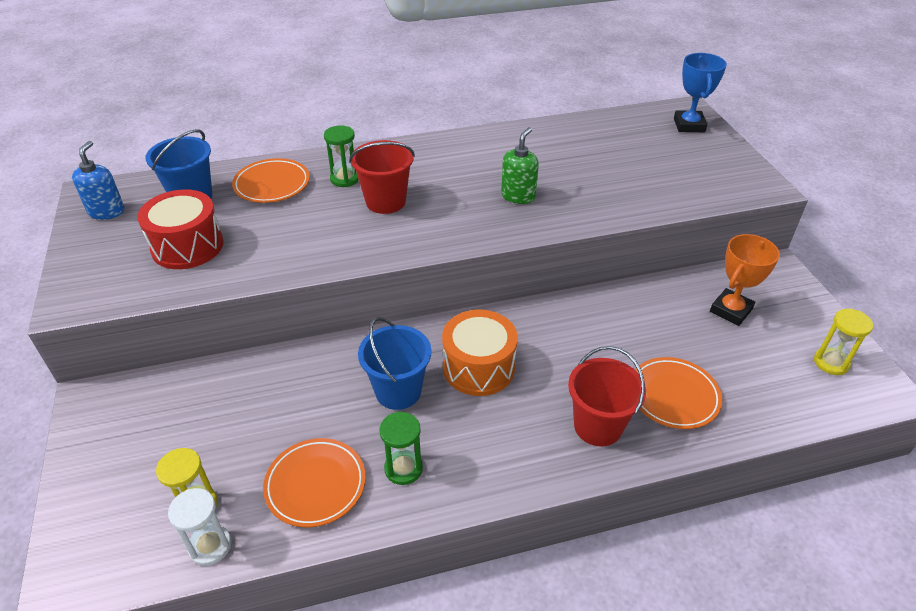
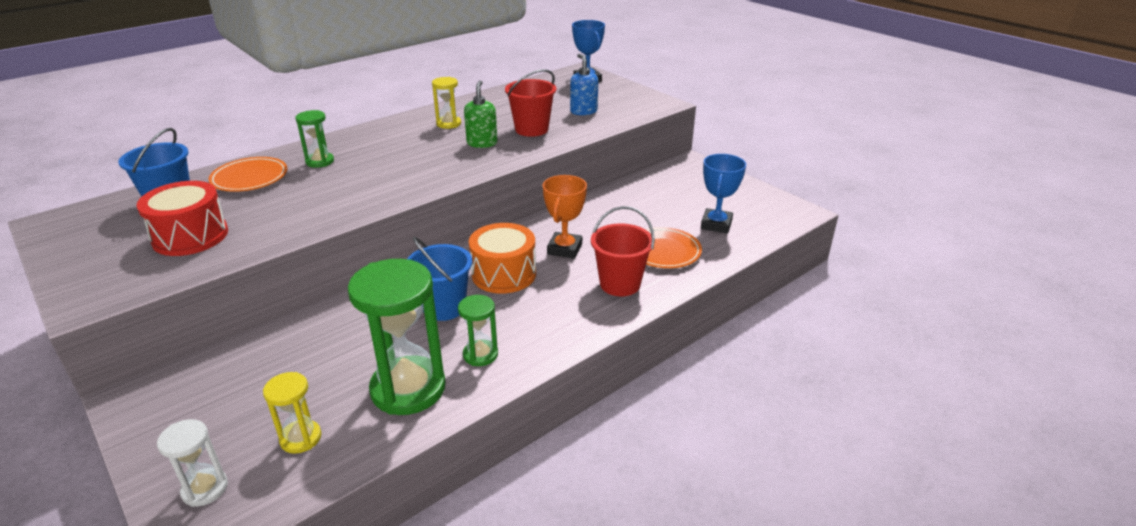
camera: 25 degrees left, 10 degrees down
blue soap dispenser [72,141,124,220] -> blue soap dispenser moved to [570,54,598,115]
white hourglass [168,488,232,566] -> white hourglass moved to [157,419,228,507]
orange plate [263,438,366,527] -> green hourglass [348,259,446,415]
red bucket [349,140,415,214] -> red bucket moved to [505,69,556,137]
orange trophy [710,234,780,326] -> orange trophy moved to [543,175,587,259]
yellow hourglass [814,309,873,375] -> yellow hourglass moved to [432,77,461,129]
none -> blue trophy [701,154,746,233]

